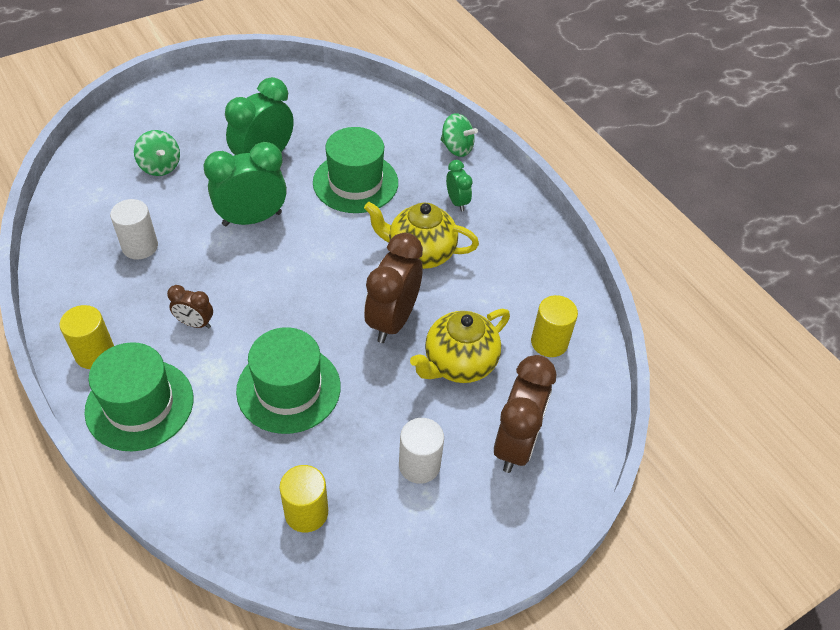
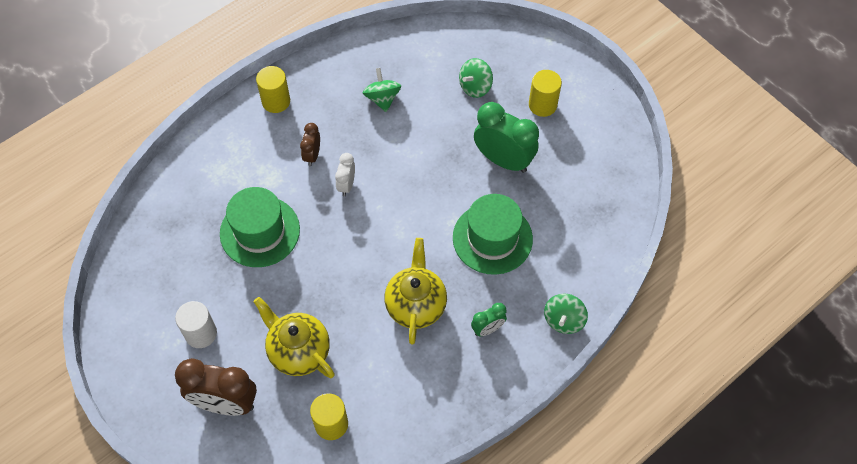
camera: 85 degrees right, 10 degrees up
green hat [84,342,193,451] -> none
white cylinder [110,199,158,260] -> green spinning top [363,68,401,112]
green clock [204,142,287,226] -> none
yellow cylinder [279,465,328,533] -> yellow cylinder moved to [529,70,562,117]
brown clock [364,233,423,343] -> none
none -> white clock [335,153,355,196]

